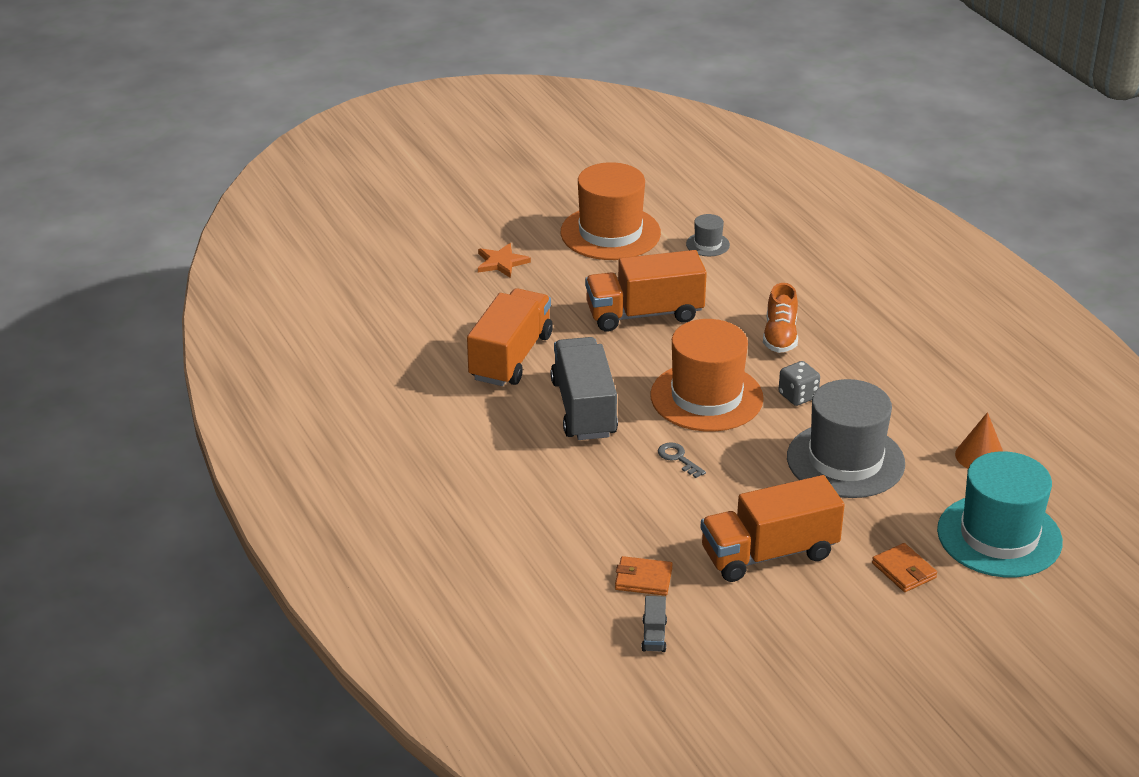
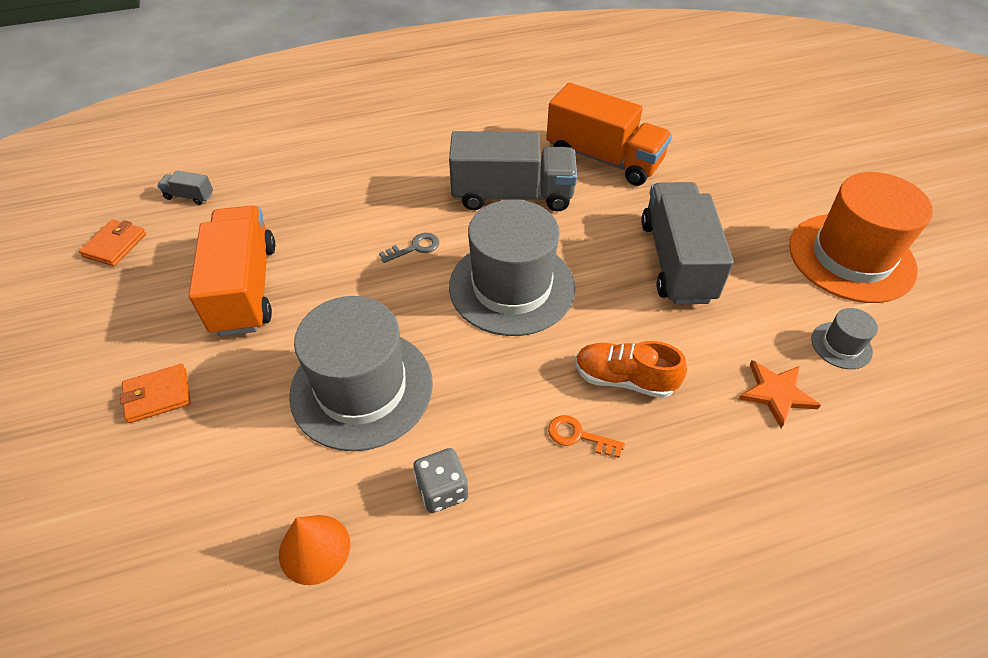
camera: 100 degrees right, 15 degrees up
orange star [478,243,531,278] -> orange star moved to [739,360,821,428]
orange truck [585,250,707,332] -> grey truck [641,182,734,305]
orange wallet [615,556,673,596] -> orange wallet moved to [79,219,146,266]
orange hat [650,319,764,432] -> grey hat [449,200,575,336]
grey dice [778,361,820,406] -> grey dice moved to [413,448,468,513]
turquoise hat [937,451,1063,577] -> none
none -> orange key [548,415,625,458]

